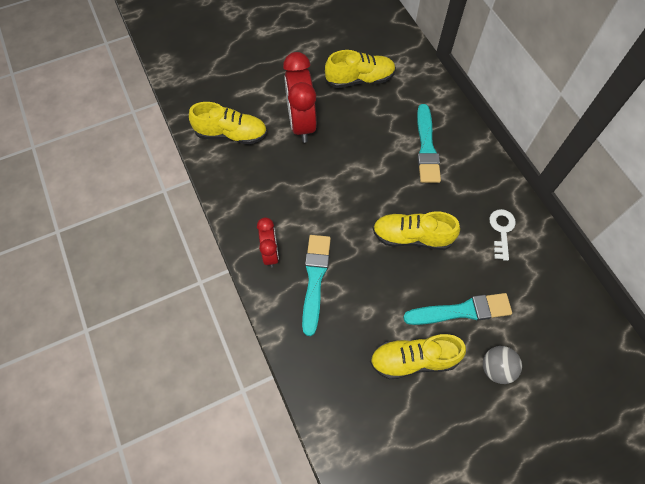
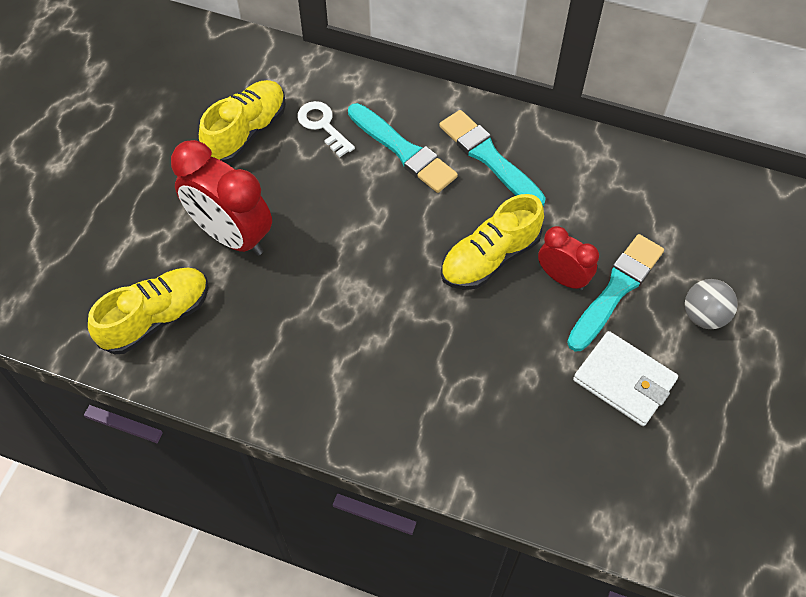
camera: 45 degrees left, 5 degrees down
red clock [257,217,279,268] -> red clock moved to [538,226,599,290]
turquoise brush [302,235,331,336] -> turquoise brush moved to [439,110,546,206]
yellow shoe [370,334,466,379] -> white wallet [573,331,678,426]
white key [489,209,516,261] -> white key moved to [297,101,355,157]

